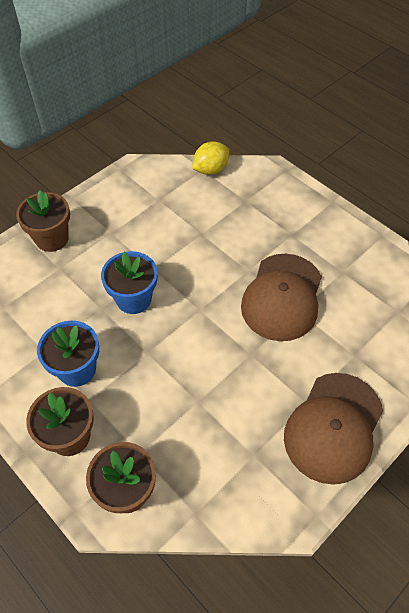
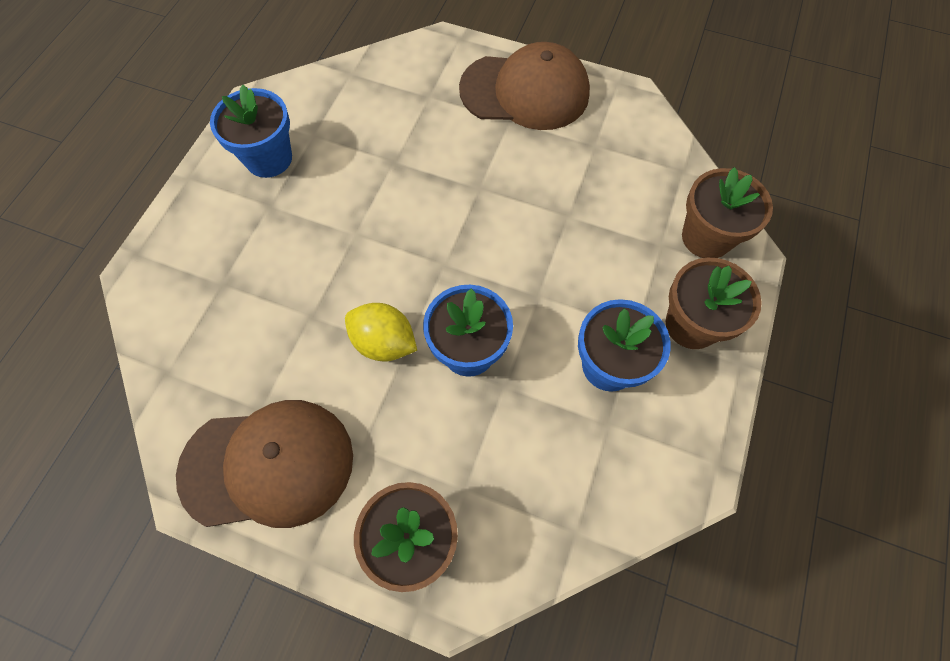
camera: 115 degrees left, 10 degrees up
yellow lemon [192,141,229,175] -> yellow lemon moved to [345,303,417,361]
brown cap [241,254,322,341] -> brown cap moved to [176,400,353,528]
none -> blue flower pot [210,85,292,178]

